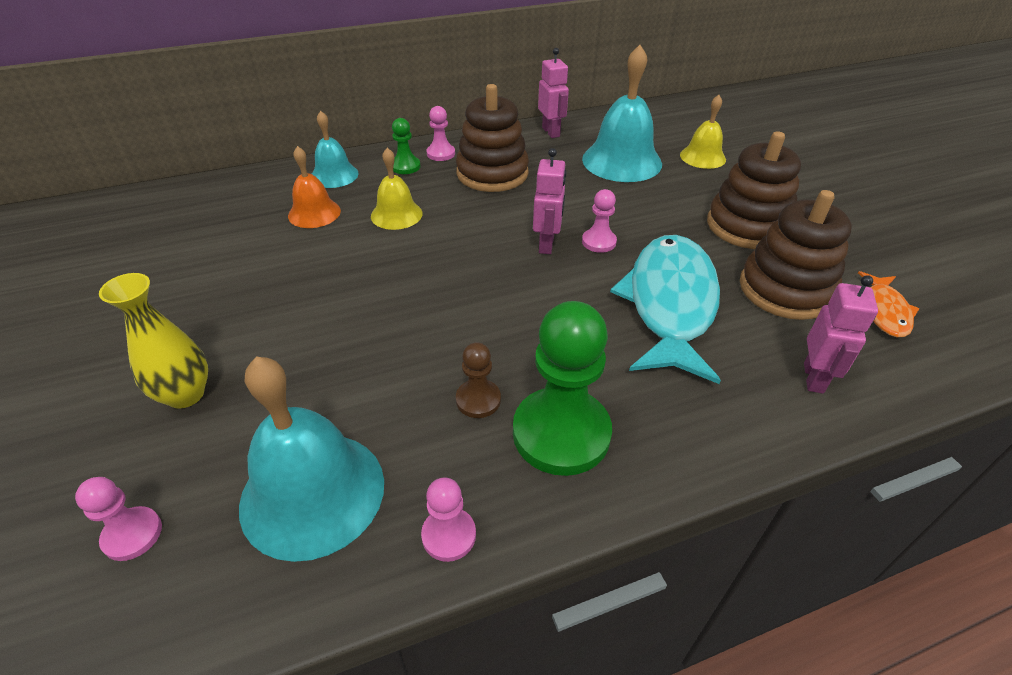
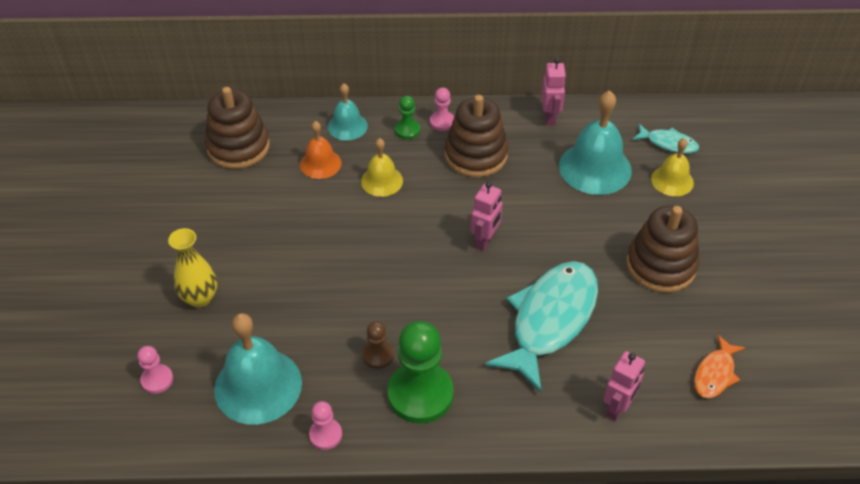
camera: 20 degrees right, 5 degrees up
pink pawn [582,189,617,253] -> none
brown stacking toy [740,190,852,320] -> brown stacking toy moved to [205,87,270,169]
none -> turquoise fish [632,124,699,154]

